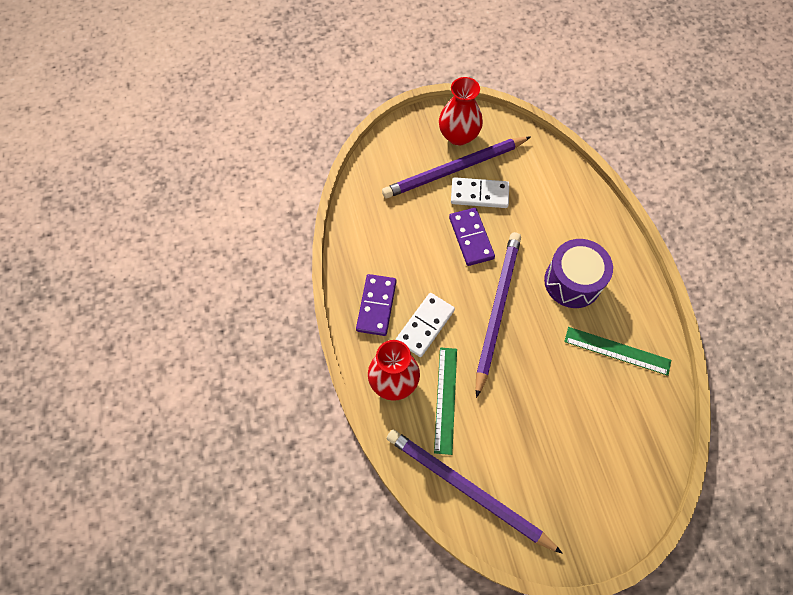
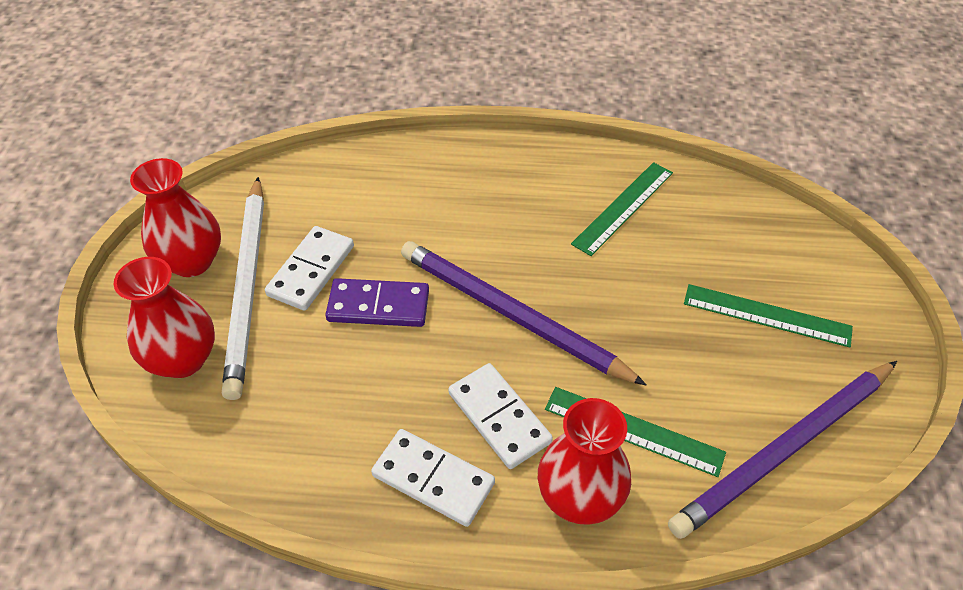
camera: 70 degrees left, 15 degrees down
purple domino [356,274,396,336] -> white domino [371,429,495,527]
purple pencil [382,137,531,198] -> white pencil [222,177,264,400]
purple drum [544,239,613,308] -> none
none -> red vase [114,257,215,378]
none -> green ruler [684,284,853,347]

